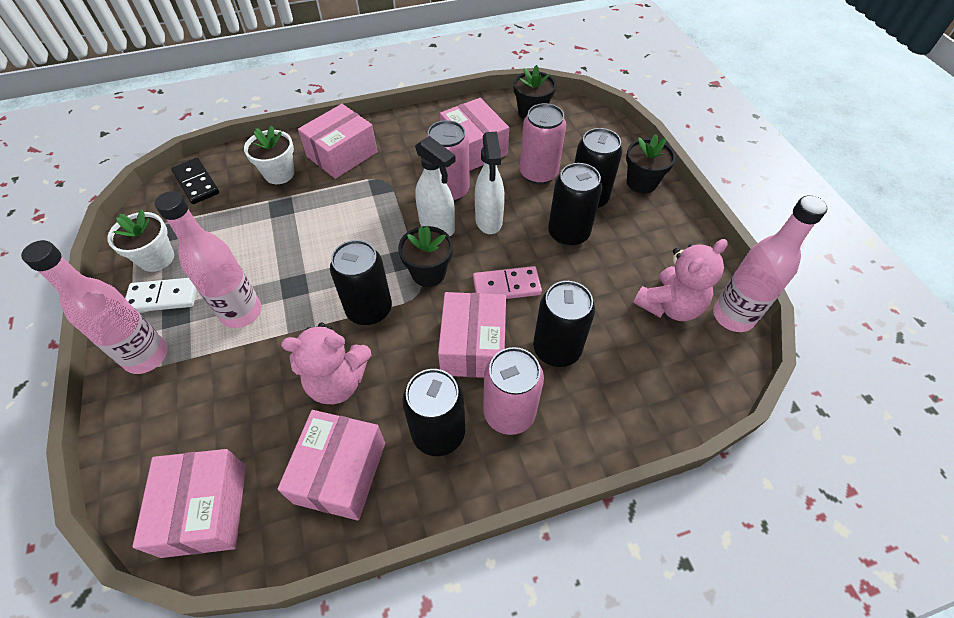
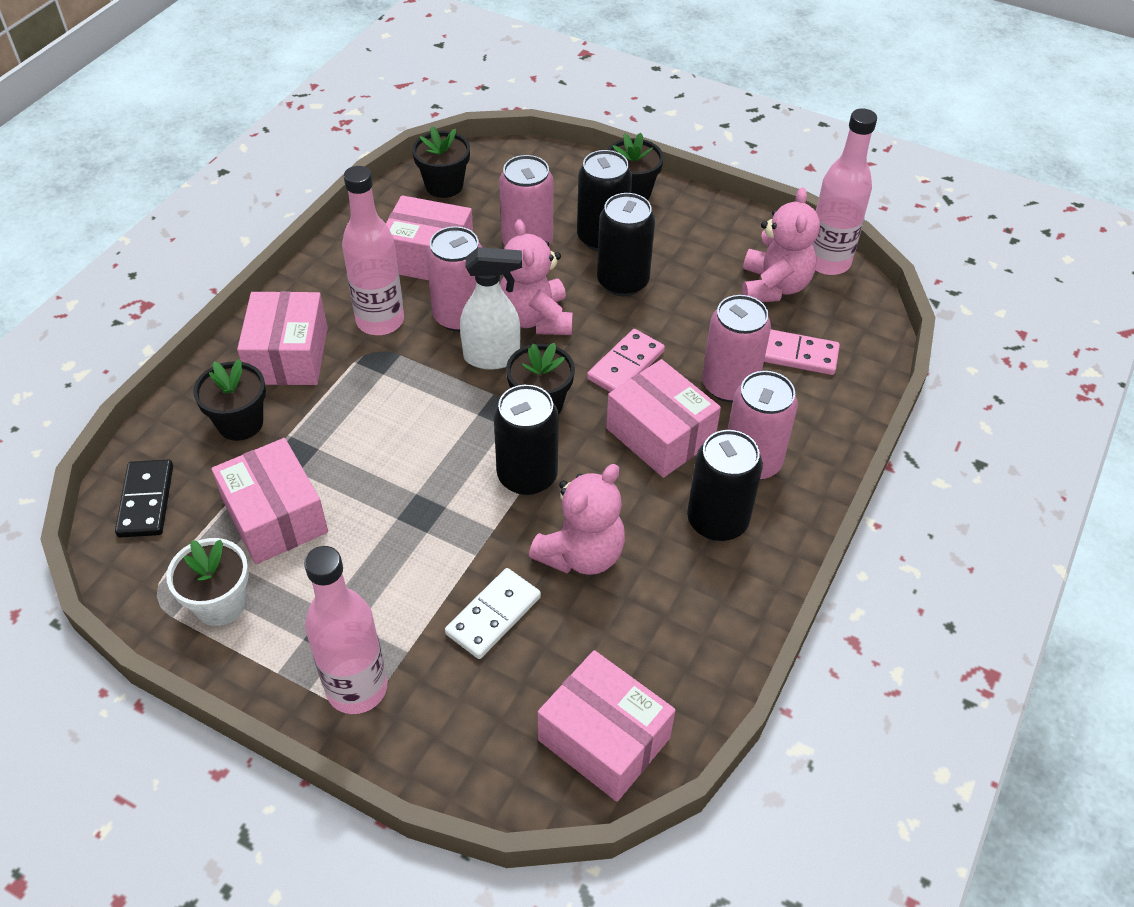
camera: 45 degrees left, 5 degrees down
white domino [125,278,197,312] -> white domino moved to [445,568,541,659]
pink bottle [155,191,261,328] -> pink bottle moved to [342,166,404,335]
black domino [171,158,219,204] -> black domino turned 75 degrees clockwise [115,459,173,538]
white flower pot [244,125,295,184] -> black flower pot [193,359,266,441]
pink box [278,410,385,521] -> pink box moved to [211,438,328,564]
white spray bottle [475,132,505,234] -> pink teddy bear [500,219,573,335]
black can [533,281,595,367] -> pink can [702,295,771,402]
none -> pink domino [764,329,840,375]

